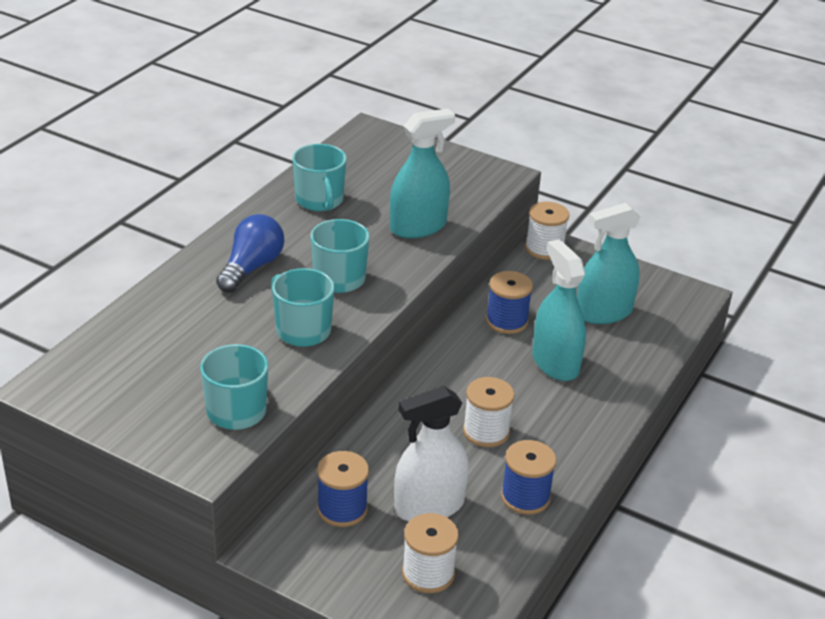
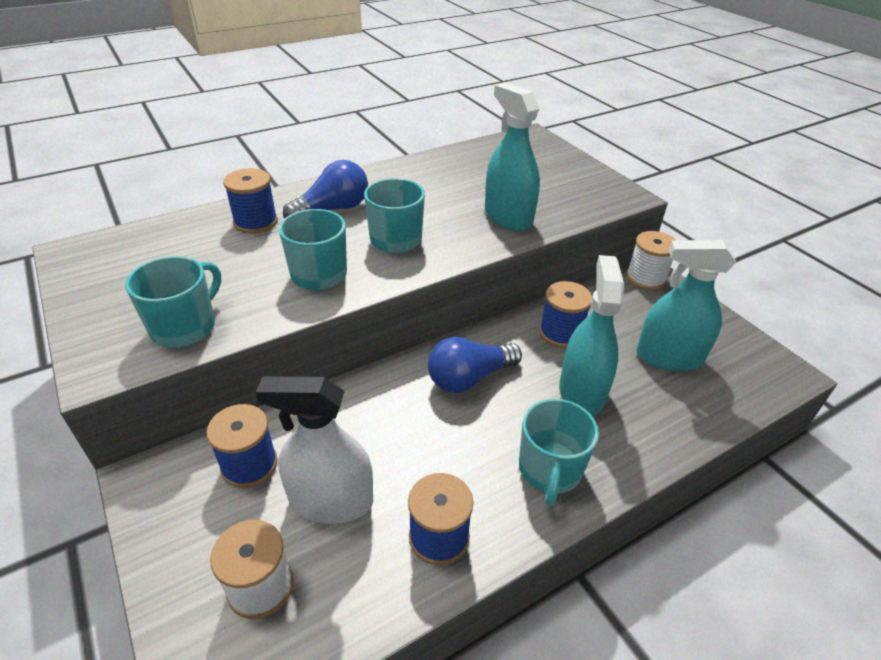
camera: 30 degrees right, 5 degrees up
turquoise mug [292,144,347,211] -> turquoise mug moved to [519,399,599,506]
turquoise spray bottle [390,109,455,238] -> turquoise spray bottle turned 120 degrees counterclockwise [485,83,540,231]
white spool [463,377,515,447] -> none
none -> blue spool [223,168,278,234]
none -> blue light bulb [428,337,522,393]

